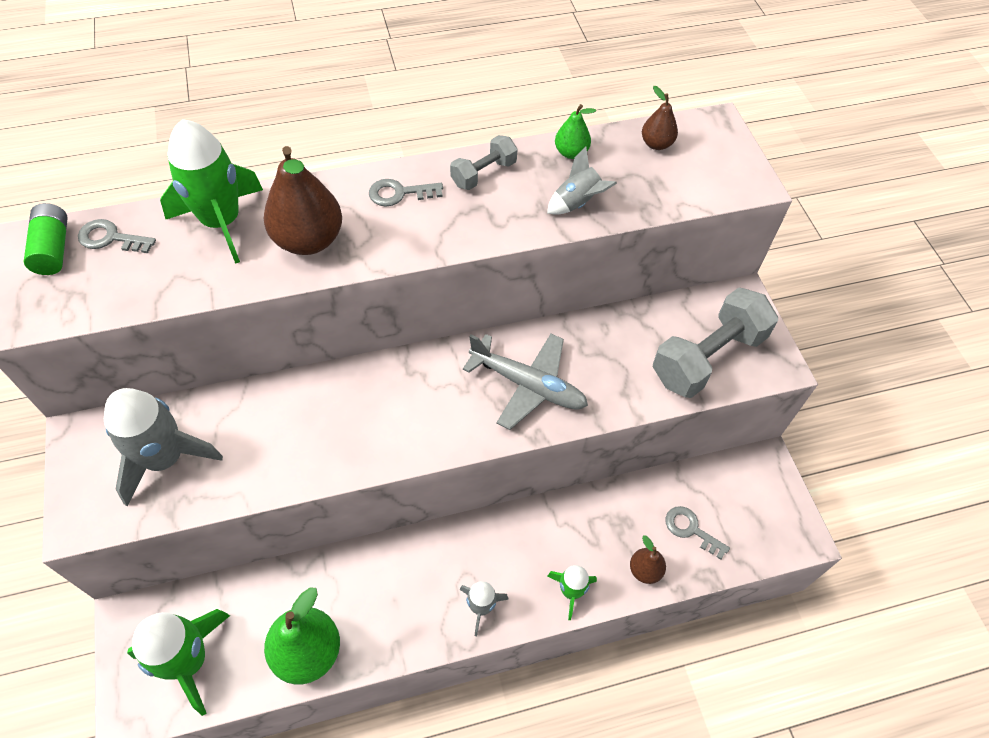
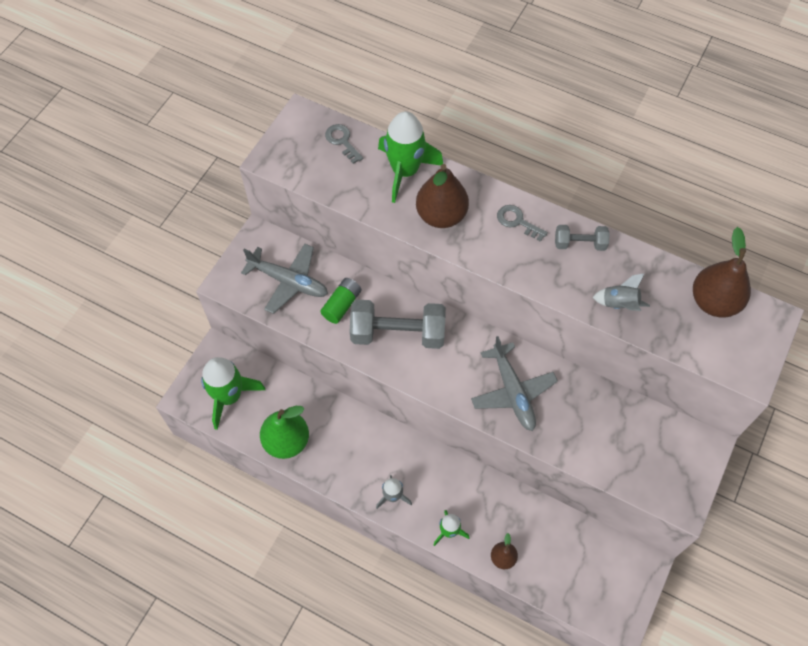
camera: 45 degrees right, 5 degrees up
green battery [24,203,68,275] -> green battery moved to [320,278,361,324]
grey rocket [104,388,223,507] -> grey plane [241,244,328,314]
green pear [555,104,596,159] -> none
brown pear [642,86,678,150] -> brown pear [693,227,751,318], size x1.91
grey dumbbell [653,288,778,398] -> grey dumbbell moved to [350,300,446,349]
grey key [666,506,730,560] -> none

